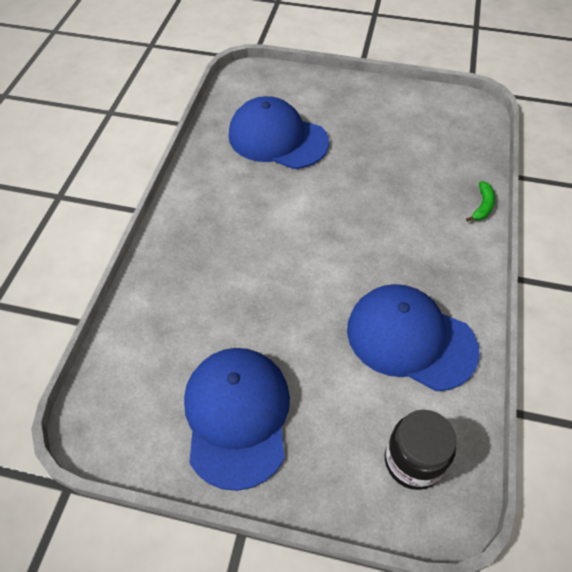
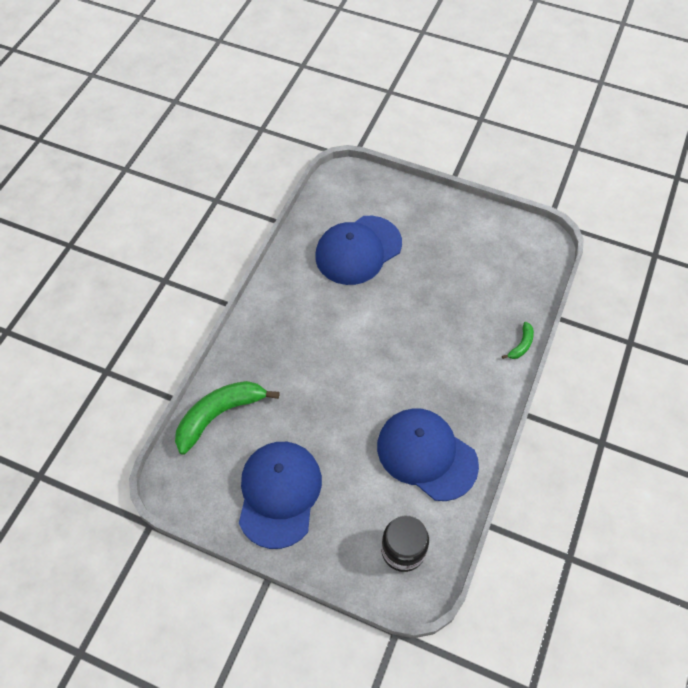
camera: 10 degrees right, 5 degrees up
blue cap [228,96,329,169] -> blue cap turned 75 degrees counterclockwise [315,216,402,285]
none -> green banana [175,381,279,455]

